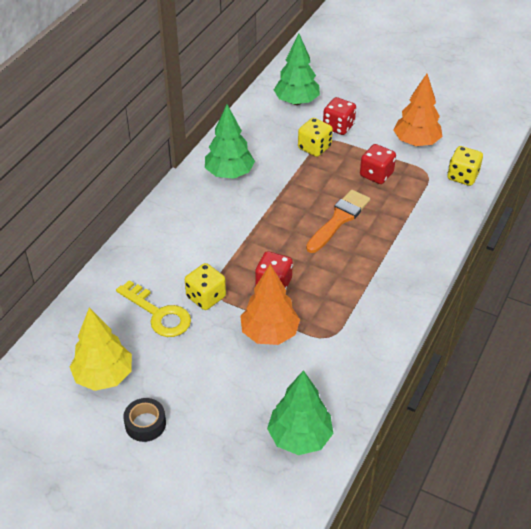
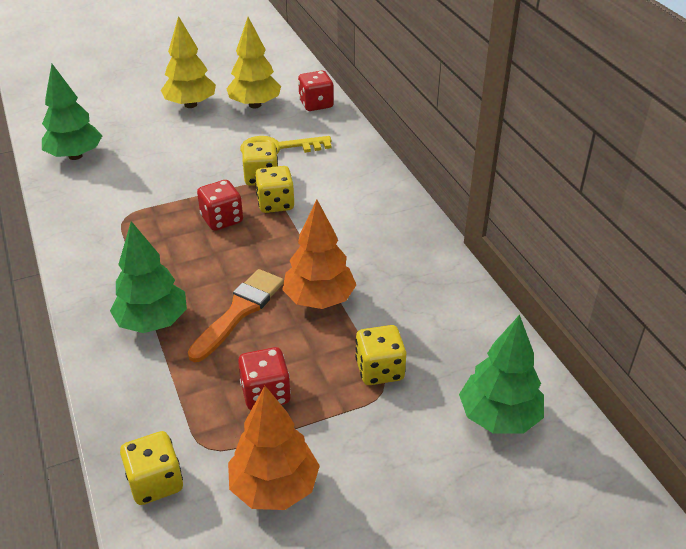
camera: 130 degrees right, 5 degrees down
black tape [123,398,166,442] -> yellow tree [161,16,216,108]
green tree [205,104,255,179] -> green tree moved to [110,221,187,333]
orange tree [240,264,300,345] -> orange tree moved to [282,200,356,309]
orange brush [306,190,370,253] -> orange brush turned 135 degrees counterclockwise [188,269,284,362]
red dice [323,97,356,135] -> red dice moved to [298,70,334,111]
none -> yellow dice [255,166,294,213]

